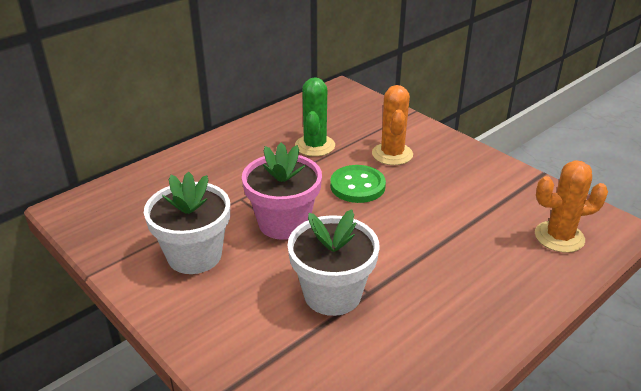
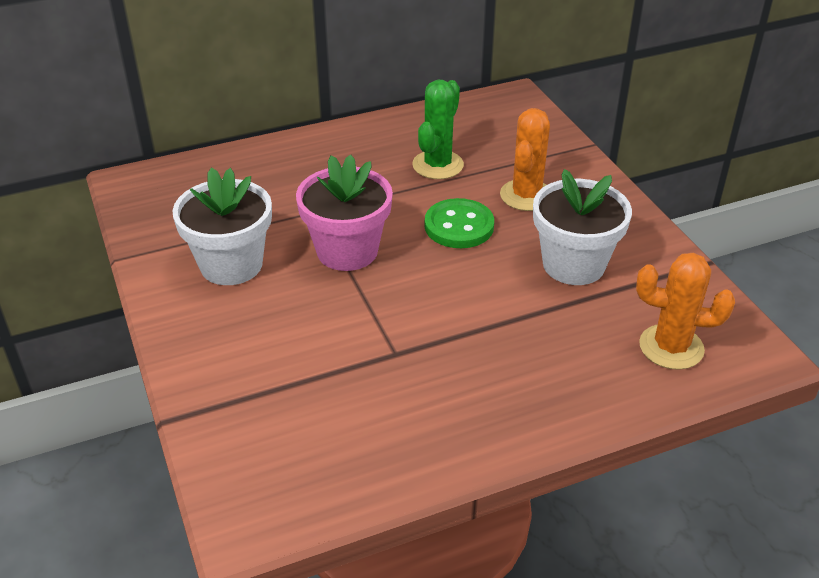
camera: 20 degrees right, 5 degrees up
white flower pot [287,209,379,316] -> white flower pot moved to [533,169,632,285]

